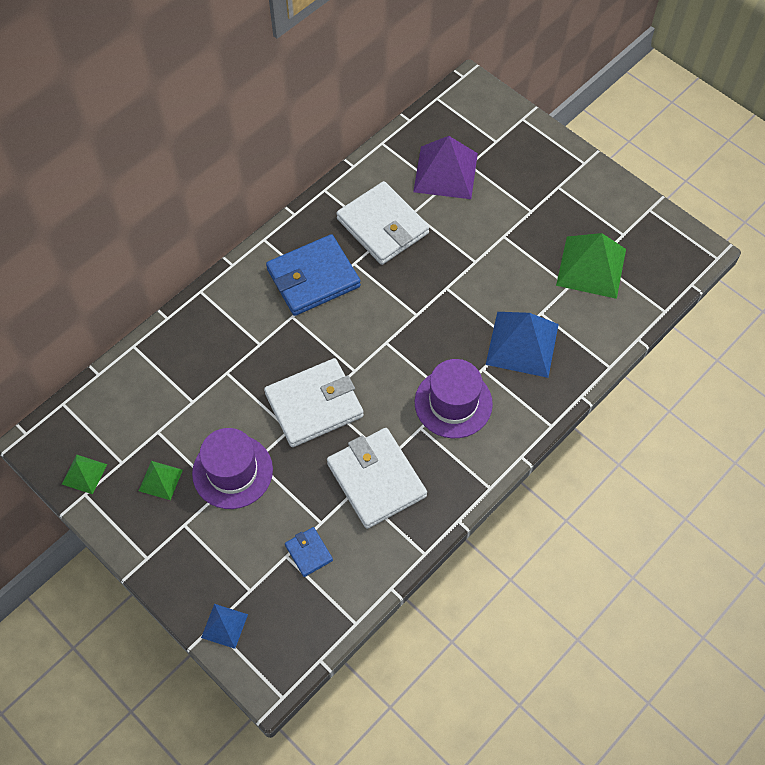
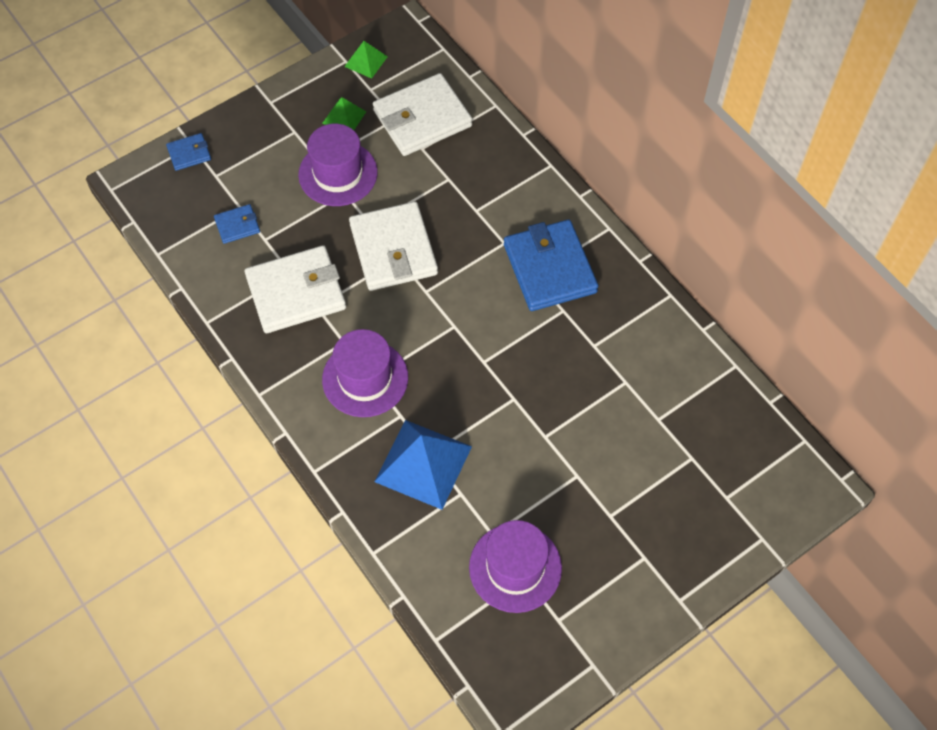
camera: 100 degrees right, 0 degrees up
blue pyramid [201,604,248,649] -> blue wallet [166,133,211,171]
white wallet [337,181,429,265] -> white wallet moved to [373,73,472,156]
purple pyramid [413,136,478,199] -> none
green pyramid [556,233,626,299] -> purple hat [469,520,562,613]

